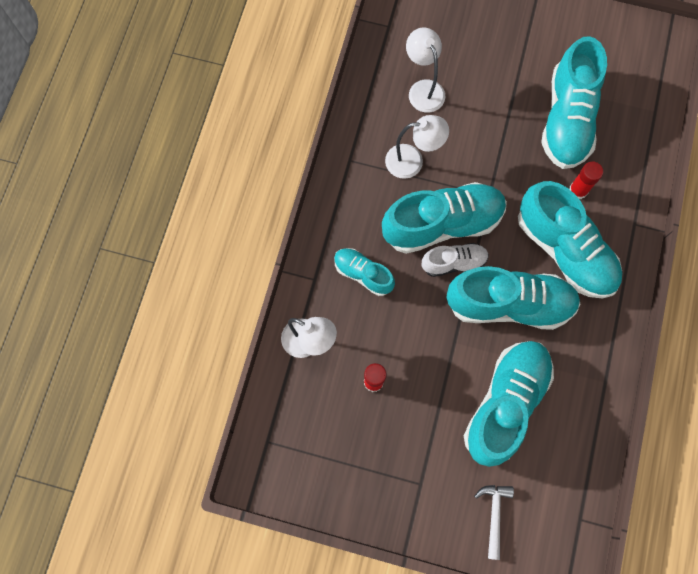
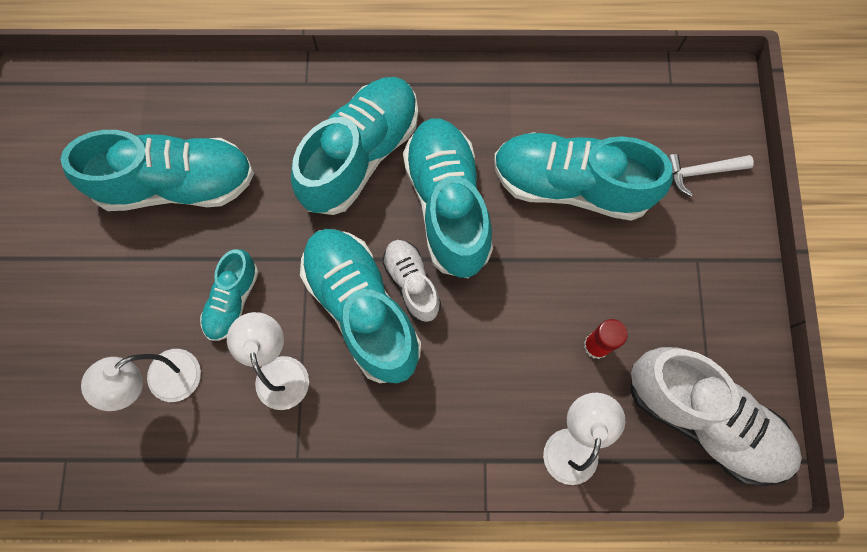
camera: 105 degrees left, 0 degrees up
turquoise shoe [334,248,395,296] -> turquoise shoe moved to [200,249,259,341]
red glue stick [569,162,603,199] -> none
none -> white shoe [631,347,802,486]

